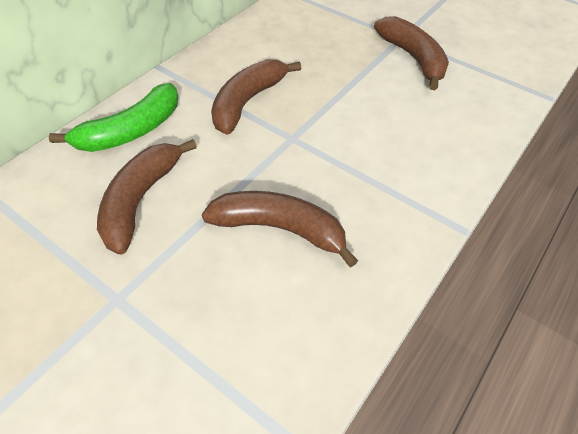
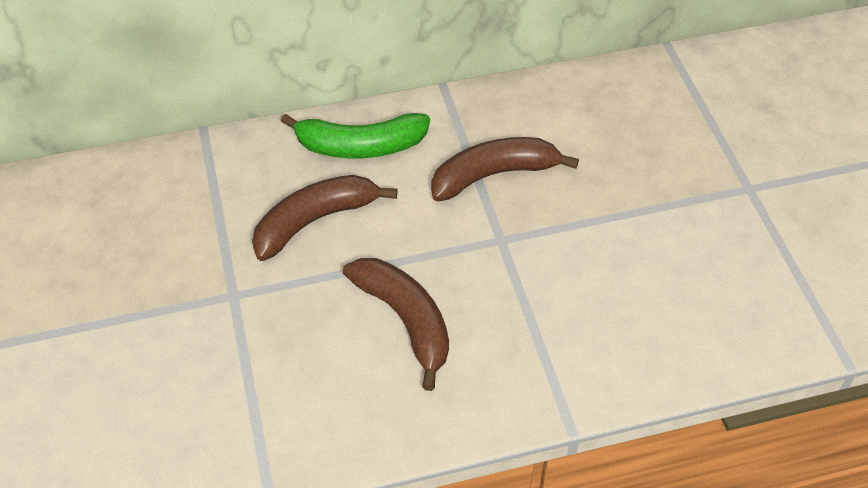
camera: 40 degrees right, 0 degrees up
brown banana [374,16,449,90] -> none

